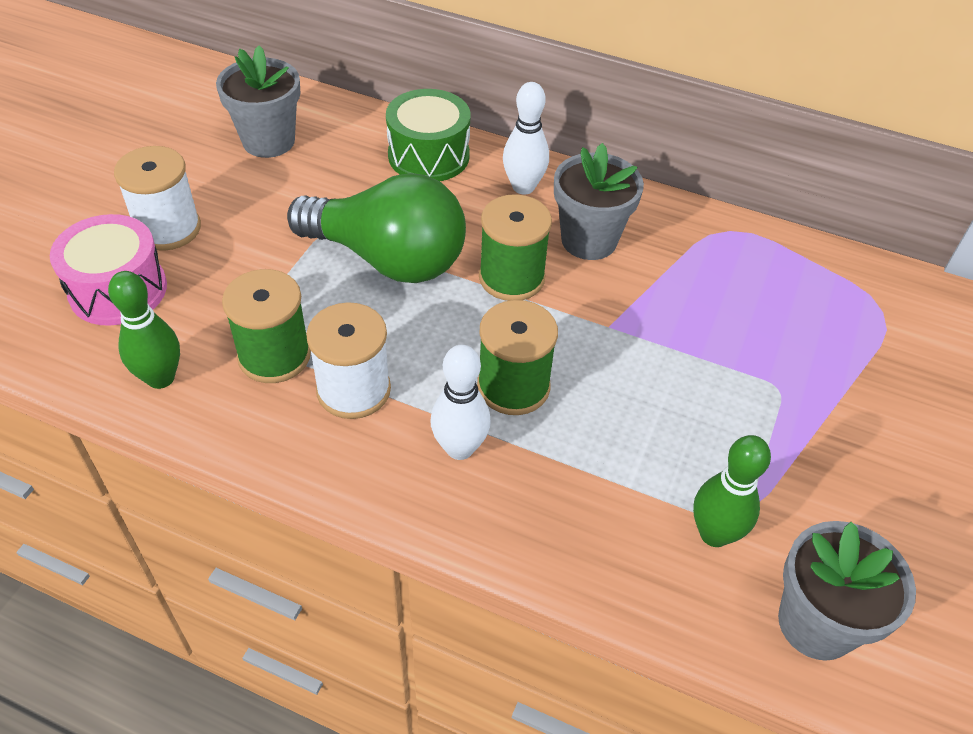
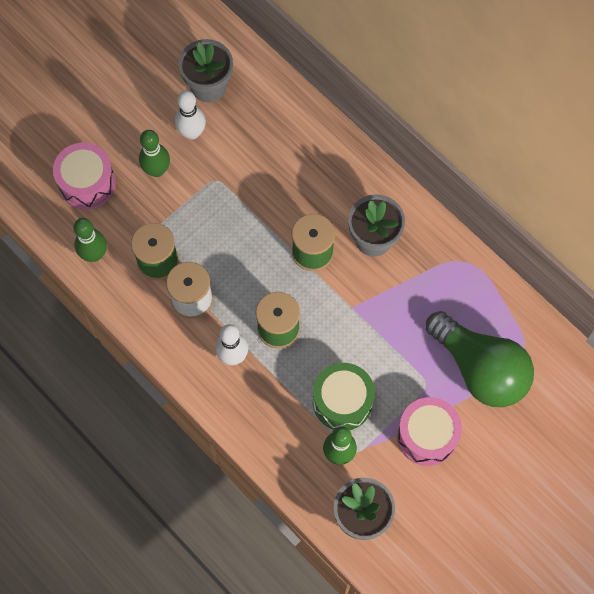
camera: 25 degrees right, 20 degrees up
white spool [114,146,201,251] -> none
green light bulb [287,173,466,283] -> green light bulb moved to [426,311,534,407]
green drum [386,89,471,182] -> green drum moved to [313,363,375,430]
white bowling pin [503,82,549,195] -> white bowling pin moved to [175,91,206,139]
none -> green bowling pin [139,130,170,177]
none -> pink drum [397,397,462,466]

